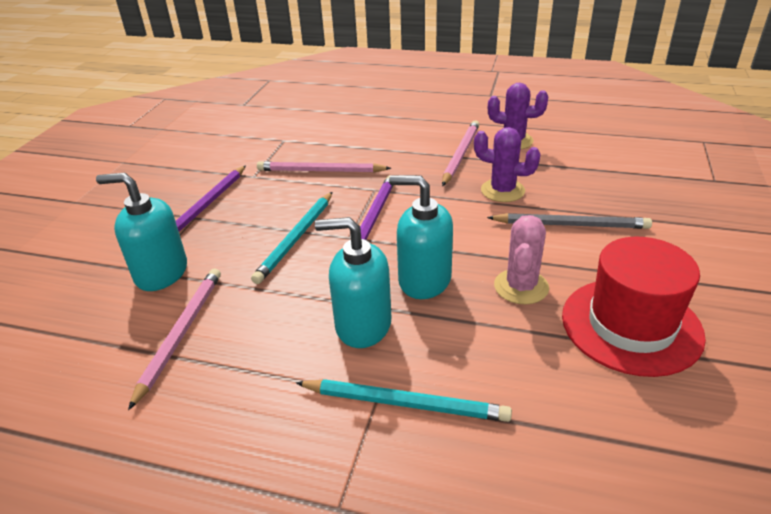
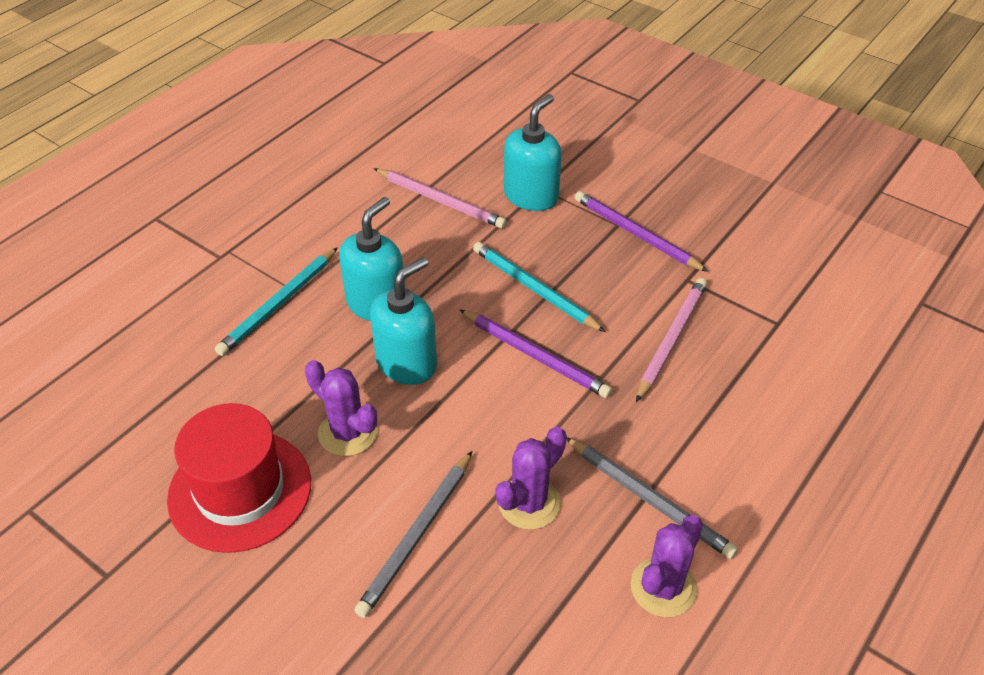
camera: 110 degrees right, 10 degrees up
pink pencil [442,120,479,186] -> grey pencil [567,437,738,559]
pink cactus [494,215,549,305] -> purple cactus [305,360,377,456]

